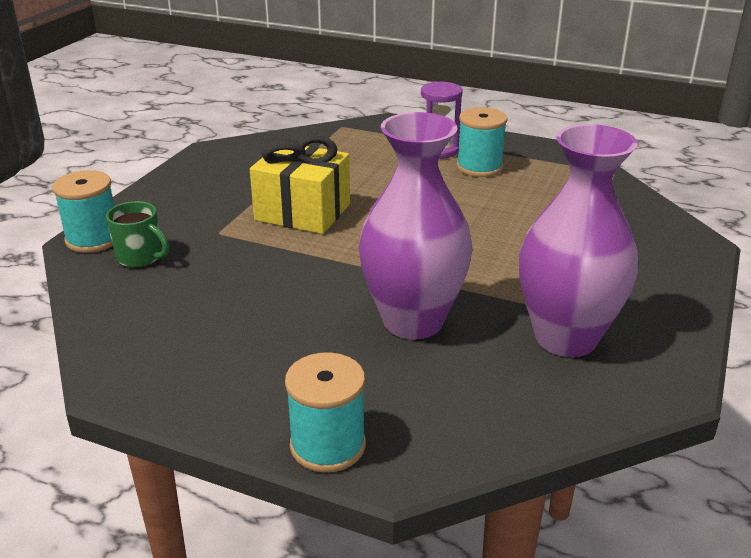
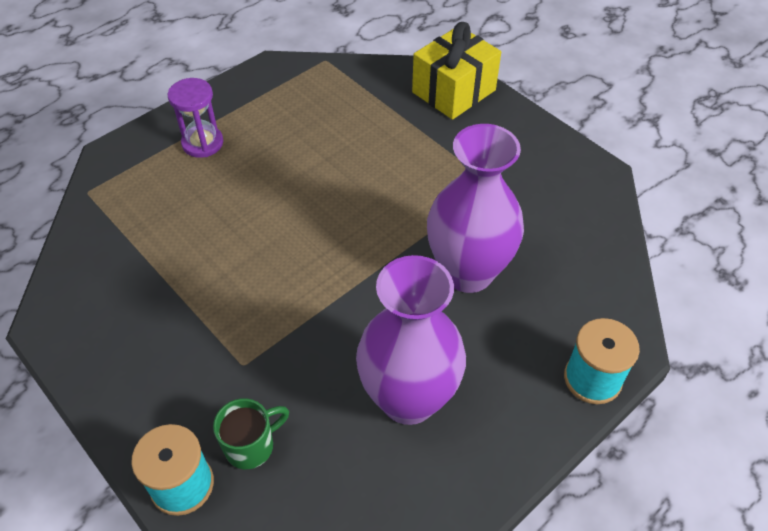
camera: 65 degrees left, 20 degrees up
yellow gift [250,136,350,234] -> yellow gift moved to [412,22,501,120]
turquoise spool [457,107,508,177] -> none
purple vase [519,124,639,357] -> purple vase moved to [356,255,466,425]

